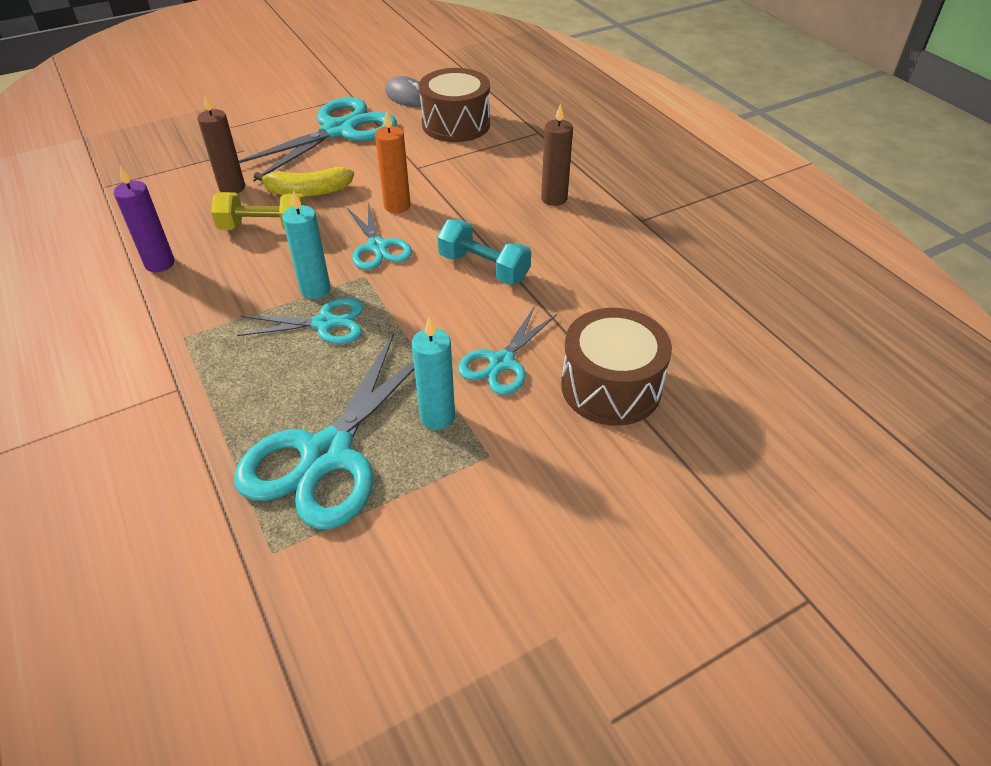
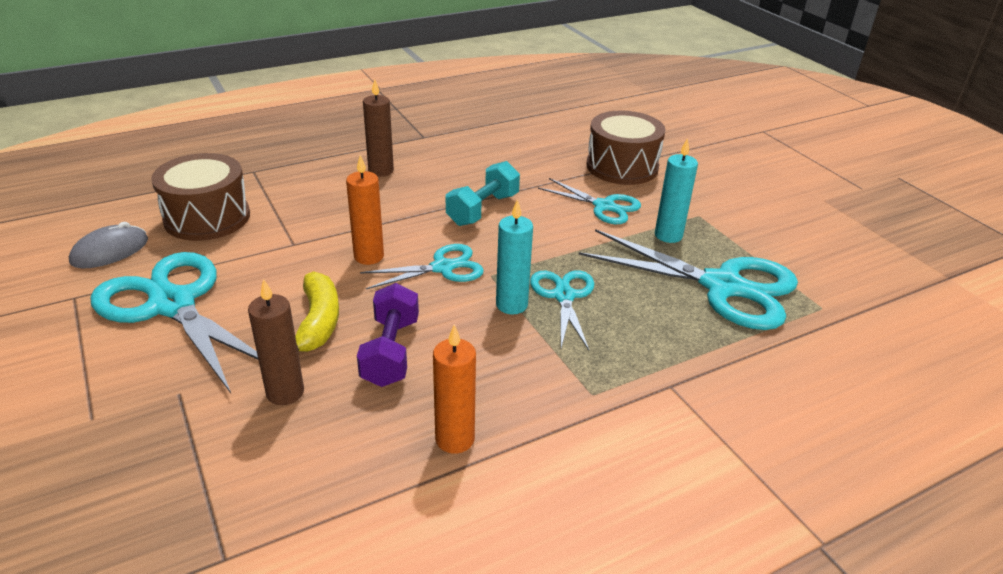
camera: 90 degrees left, 10 degrees down
purple candle [114,166,175,272] -> orange candle [433,324,476,454]
yellow dumbbell [211,192,307,230] -> purple dumbbell [357,283,419,387]

